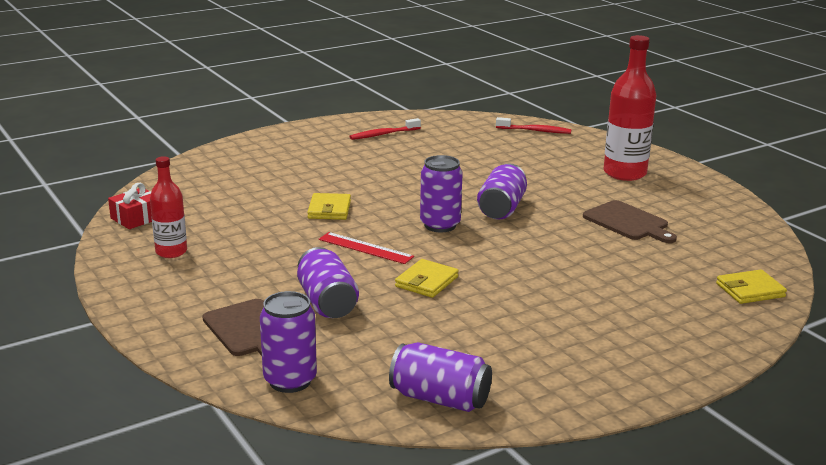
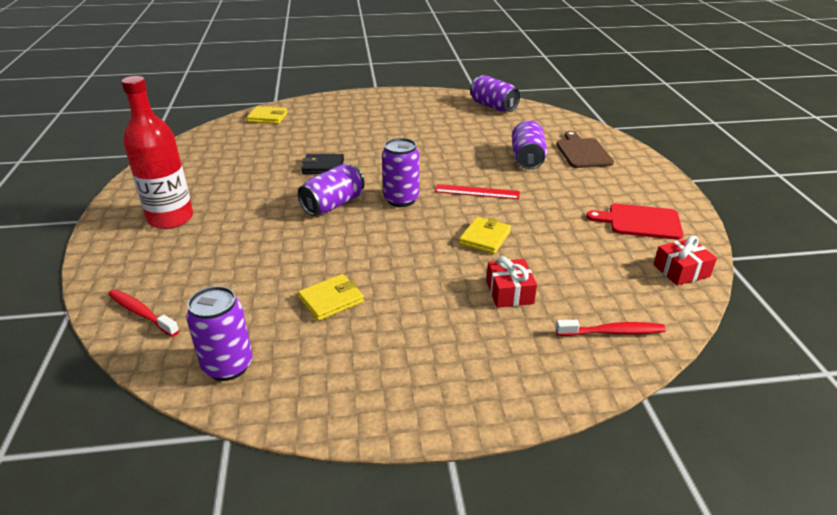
camera: 155 degrees left, 10 degrees up
red bottle [150,156,187,258] -> red cutting board [586,204,683,240]
purple can [260,291,317,393] -> purple can moved to [186,286,253,381]
red ruler [319,232,414,264] -> red ruler turned 45 degrees counterclockwise [435,184,520,199]
red toothbrush [349,118,421,140] -> red toothbrush moved to [556,320,666,336]
yellow wallet [395,259,459,298] -> yellow wallet moved to [298,274,364,321]
brown cutting board [583,200,677,243] -> none
none -> black wallet [302,154,344,174]
none -> red gift [486,256,537,308]

